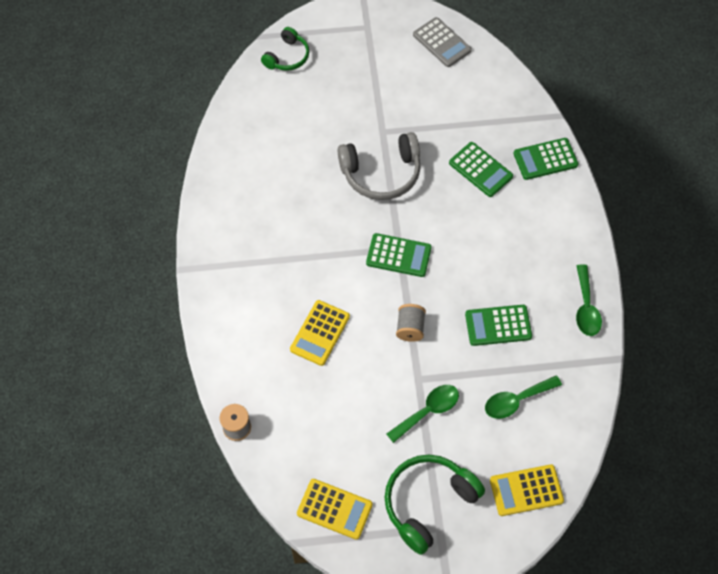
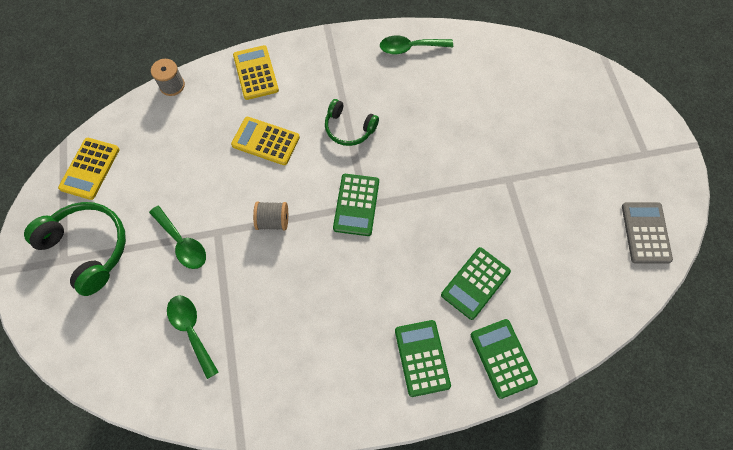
camera: 85 degrees right, 5 degrees up
green headphones [261,27,309,71] -> green headphones moved to [325,99,379,146]
grey headphones [338,132,421,200] -> none
grey calculator [413,17,472,67] -> grey calculator turned 135 degrees clockwise [622,202,673,264]
green calculator [465,305,532,346] -> green calculator moved to [395,320,451,397]
yellow calculator [490,464,564,516] -> yellow calculator moved to [233,45,279,100]
green spoon [576,264,602,336] -> green spoon moved to [380,35,453,55]

